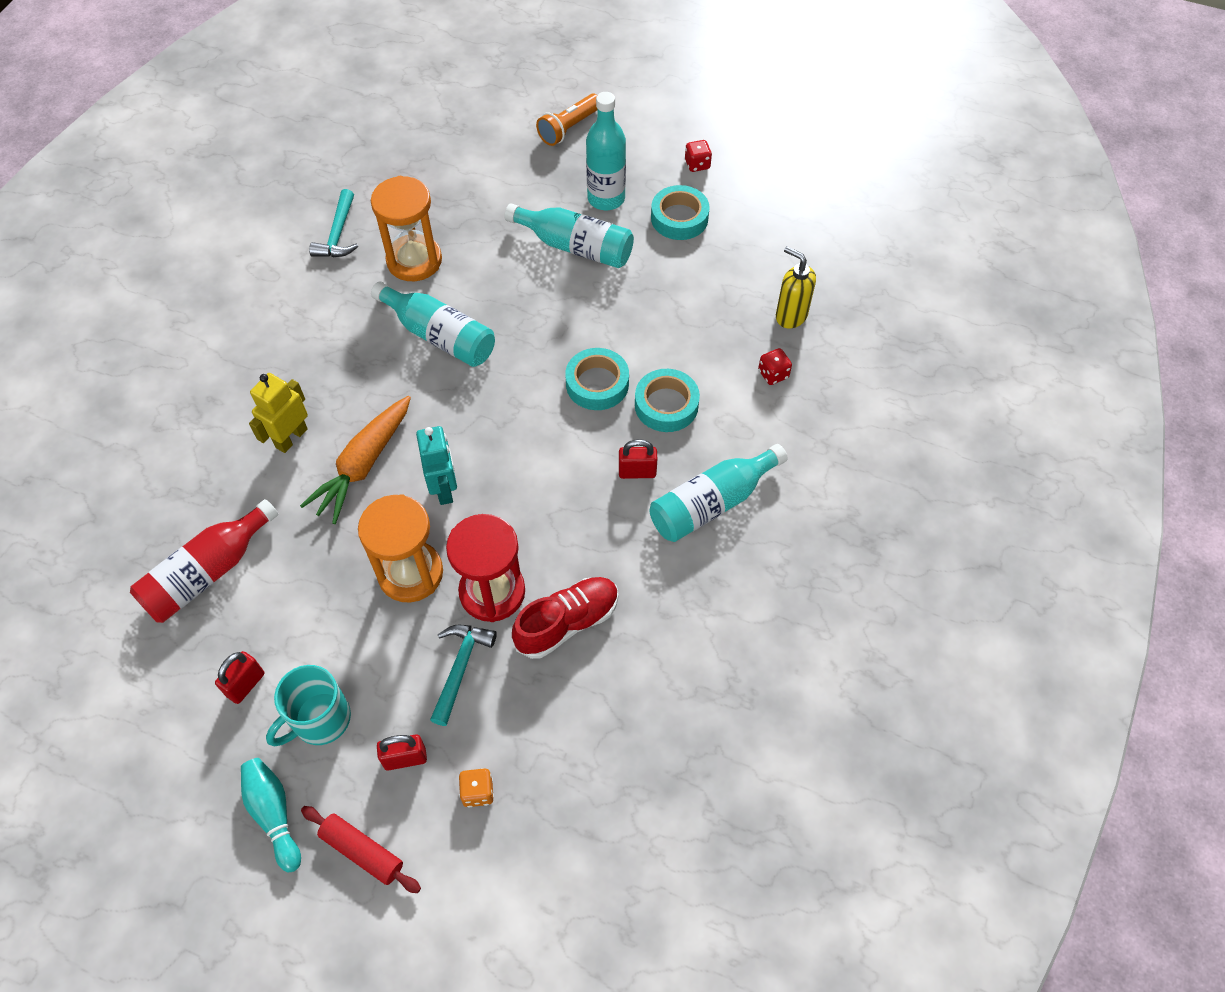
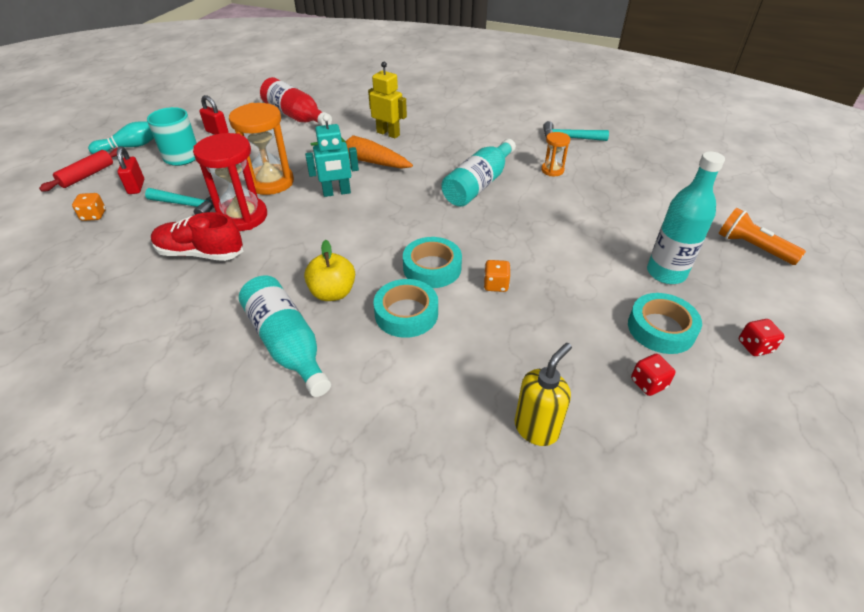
camera: 90 degrees right, 15 degrees down
orange hourglass [371,176,442,281] -> orange hourglass [541,132,570,176], size x0.51
turquoise bottle [505,204,634,268] -> none
red shoe [512,577,619,659] -> red shoe turned 135 degrees clockwise [151,212,243,261]
red padlock [619,439,657,479] -> yellow apple [304,240,355,301]
red dice [758,348,792,385] -> red dice moved to [631,354,675,396]
none -> orange dice [484,260,511,292]

